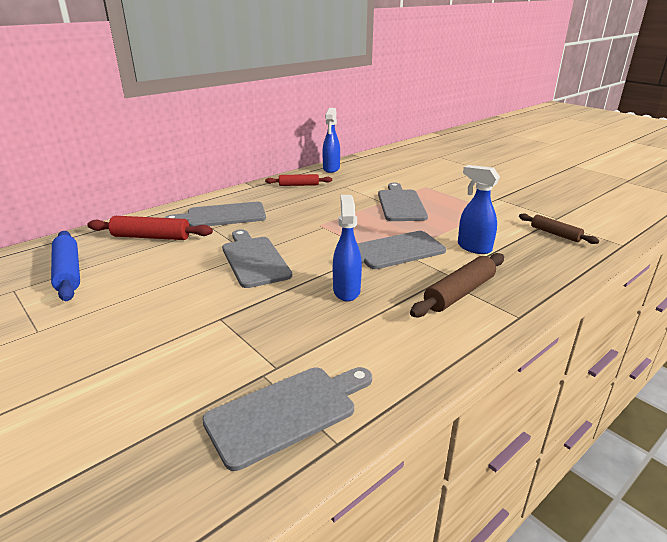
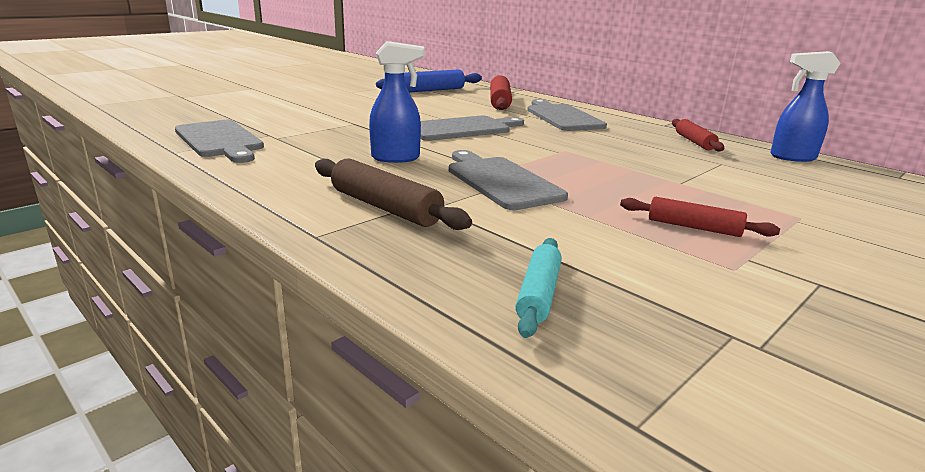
camera: 85 degrees right, 5 degrees down
grey cutting board [378,183,428,221] -> none
blue spray bottle [458,165,500,254] -> none
brown rolling pin [519,214,599,244] -> none
none -> turquoise rolling pin [515,238,562,338]
none -> red rolling pin [620,197,780,237]

